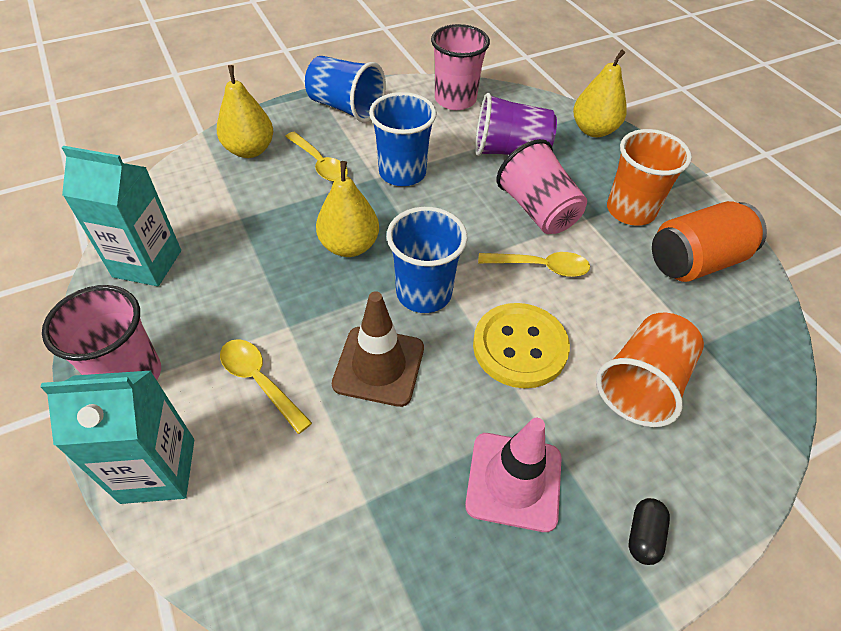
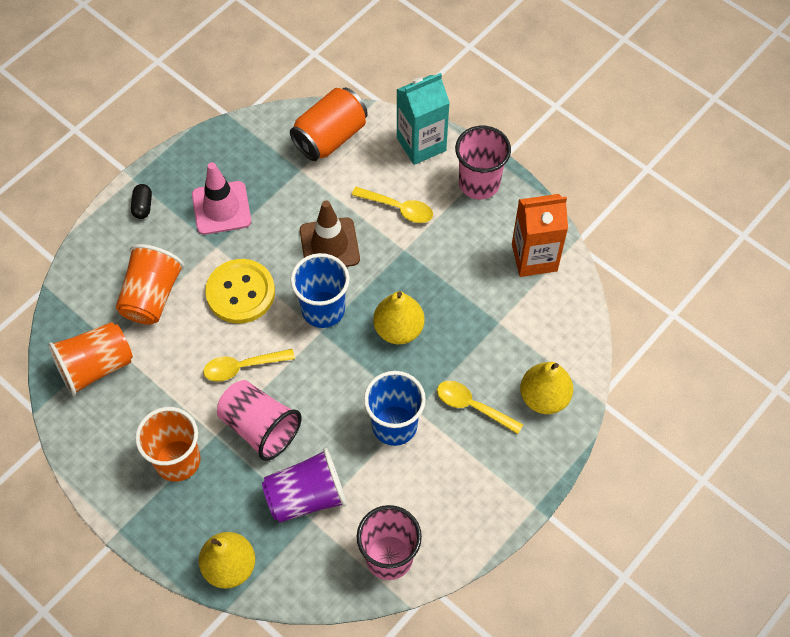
camera: 160 degrees right, 10 degrees up
turquoise carton [62,146,181,286] -> orange carton [512,194,568,277]
blue cup [305,56,386,123] -> none
orange can [652,201,767,282] -> orange can moved to [290,88,368,161]
none -> orange cup [48,322,133,396]

